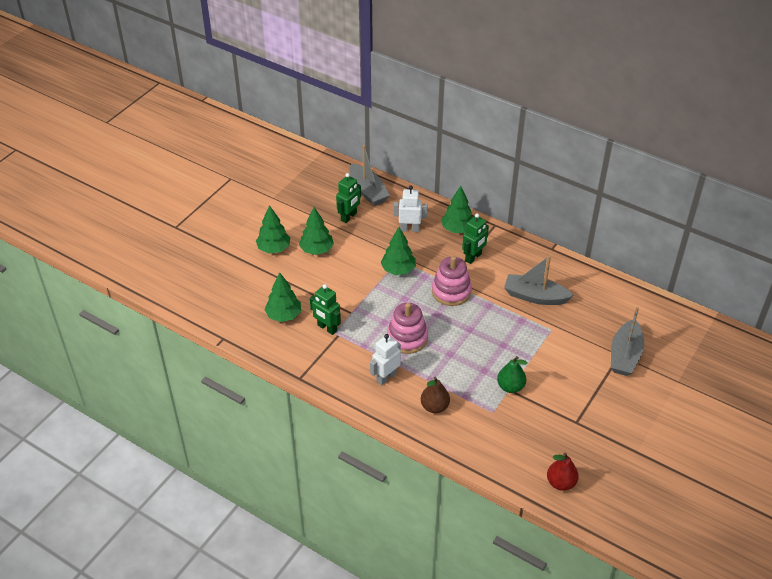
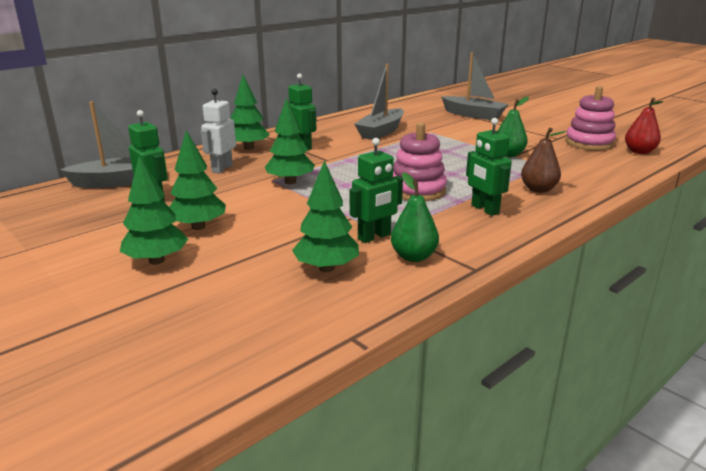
camera: 75 degrees left, 20 degrees down
white robot [370,334,401,385] -> green robot [466,118,512,216]
pink stacking toy [432,256,472,306] -> pink stacking toy moved to [565,86,616,150]
none -> green pear [391,172,439,262]

